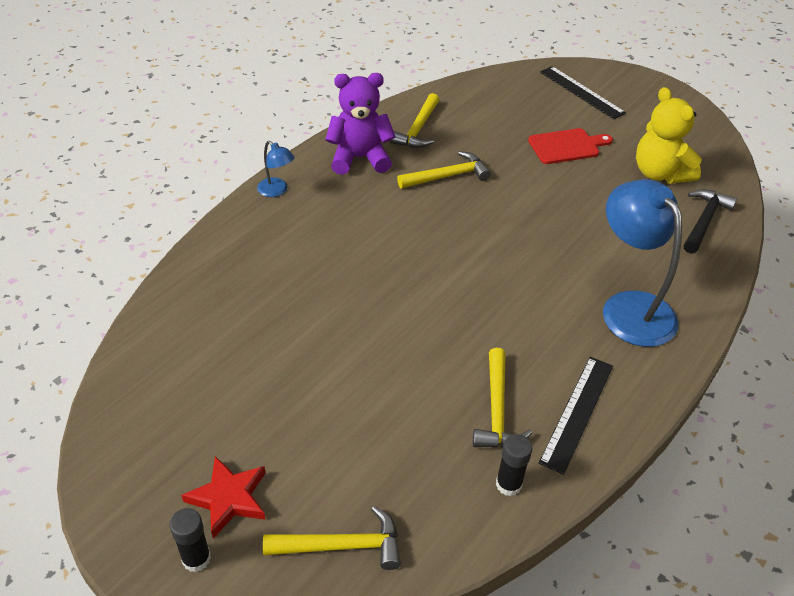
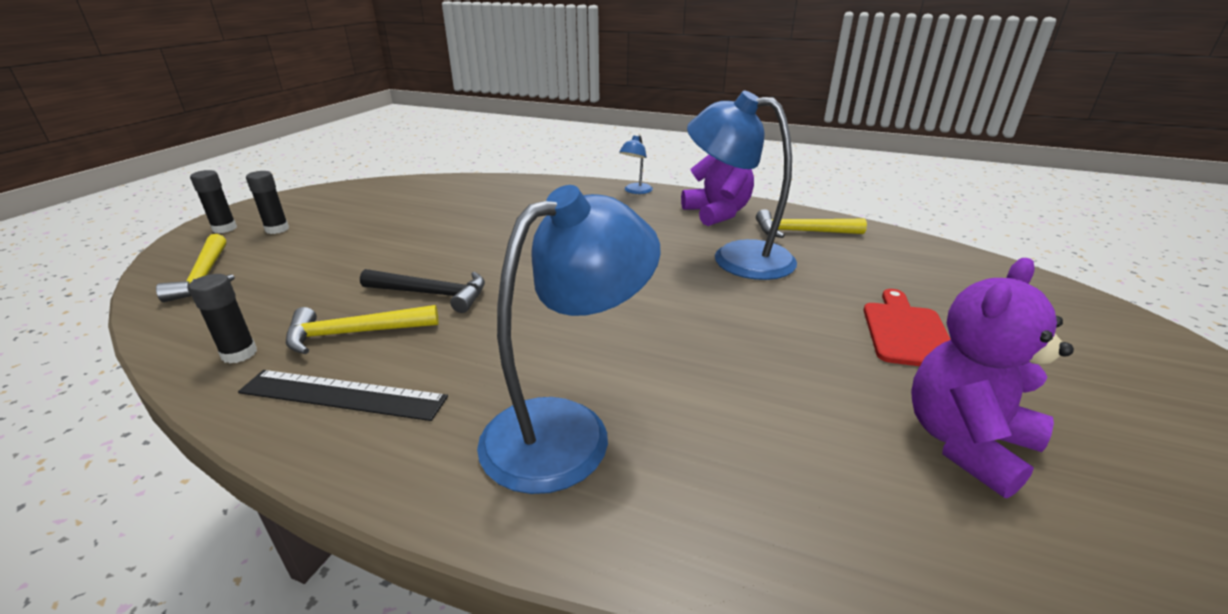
camera: 75 degrees right, 15 degrees down
red star [181,456,265,538] -> black glue stick [246,171,289,234]
yellow hammer [397,151,491,189] -> blue lamp [687,91,797,280]
red cutting board [528,128,613,164] -> red cutting board turned 135 degrees counterclockwise [863,289,951,366]
black ruler [540,66,626,119] -> none
yellow teddy bear [636,87,702,184] -> purple teddy bear [911,258,1074,499]
black hammer [684,189,737,254] -> black hammer moved to [360,269,485,313]

